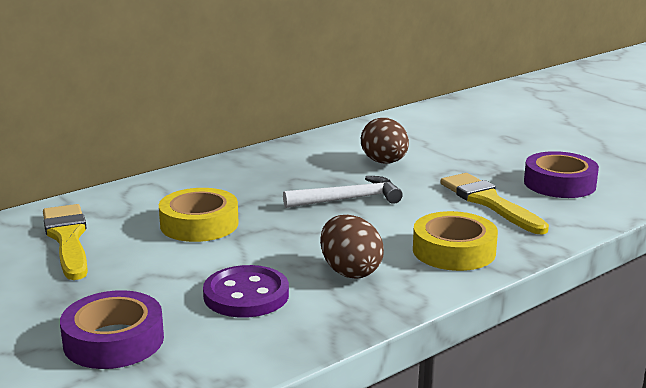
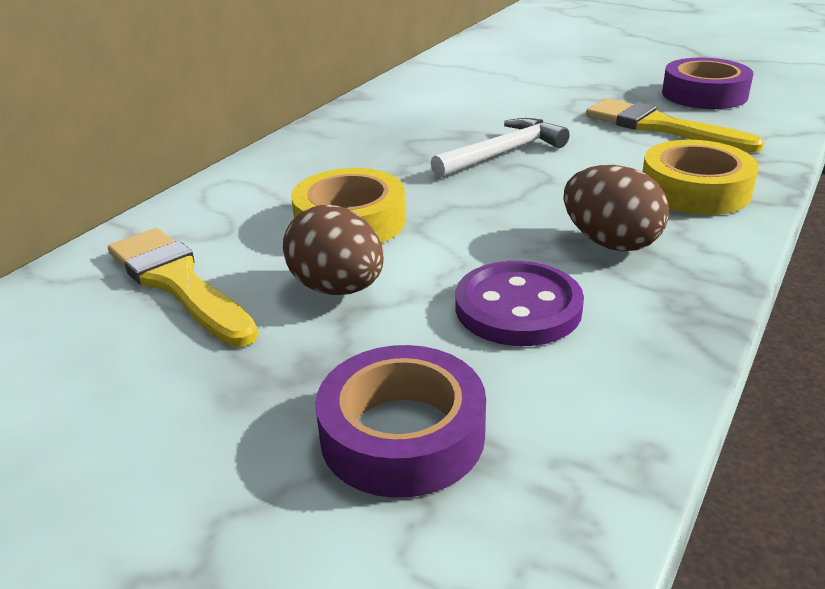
camera: 20 degrees left, 10 degrees up
brown egg [361,118,409,164] -> brown egg moved to [283,205,384,295]

